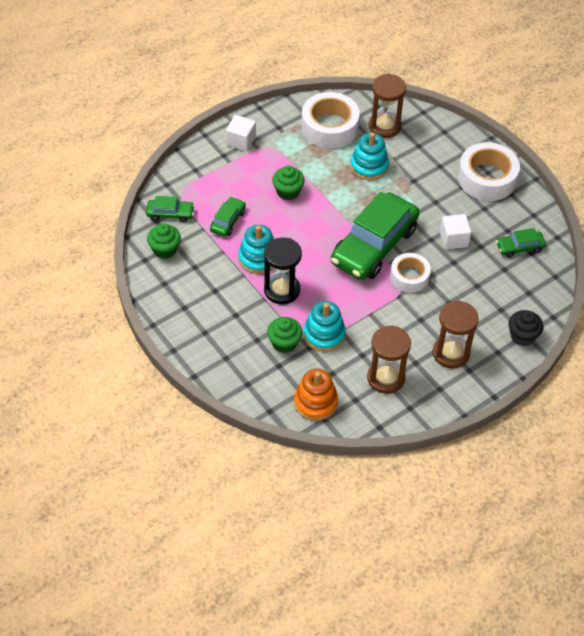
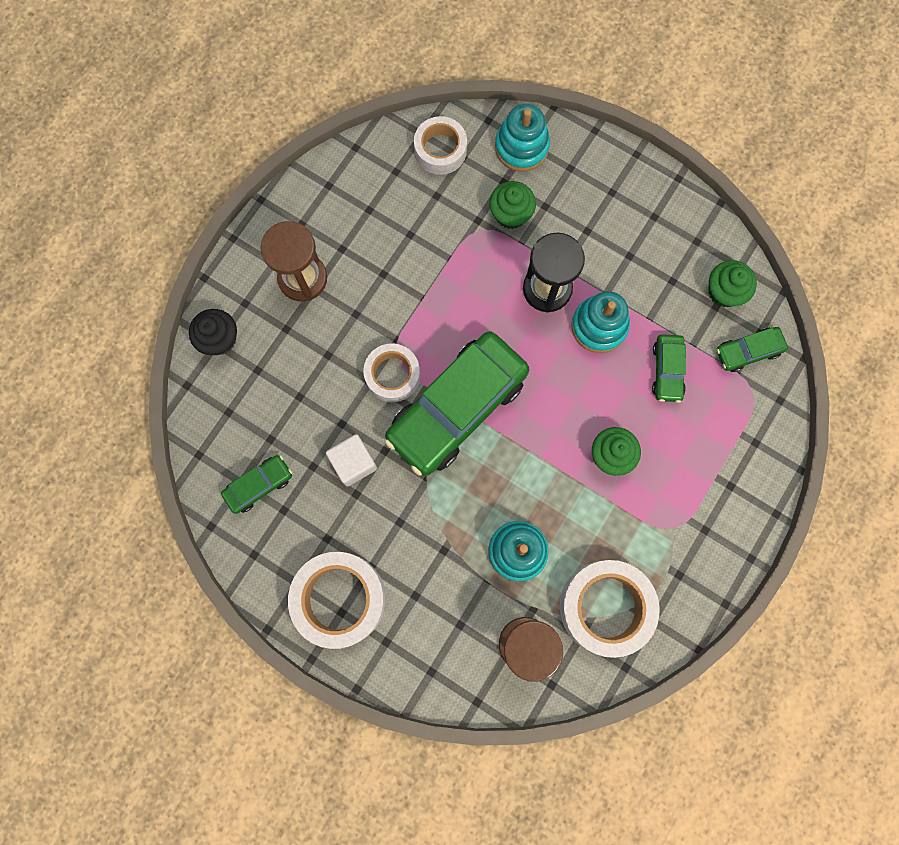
camera: 160 degrees right, 25 degrees up
white cube [226,115,256,151] -> none
orange stacking toy [294,369,338,421] -> white tape [414,116,467,175]
turquoise stacking toy [303,301,346,352] -> turquoise stacking toy moved to [495,104,550,172]
green car [331,192,419,280] -> green car turned 150 degrees counterclockwise [384,331,529,476]
brown hourglass [367,325,411,394] -> none

